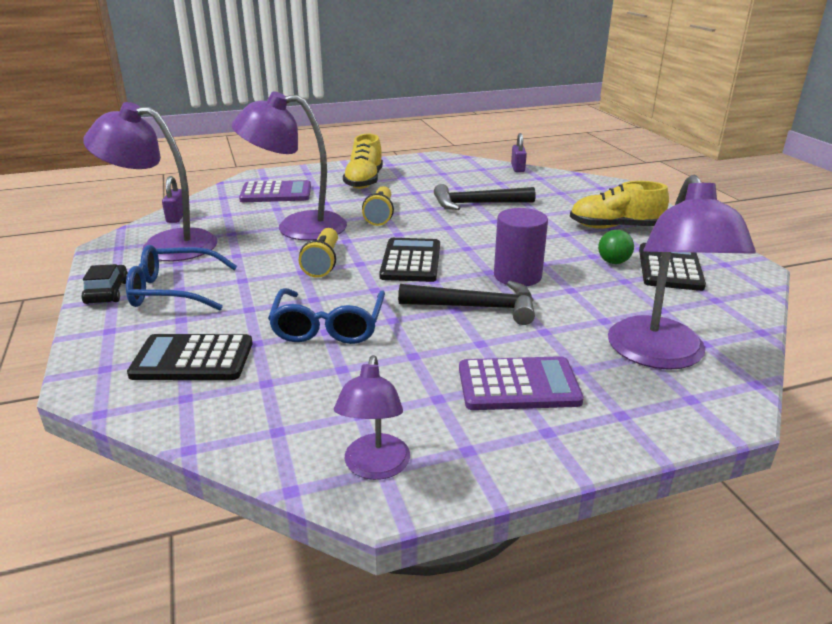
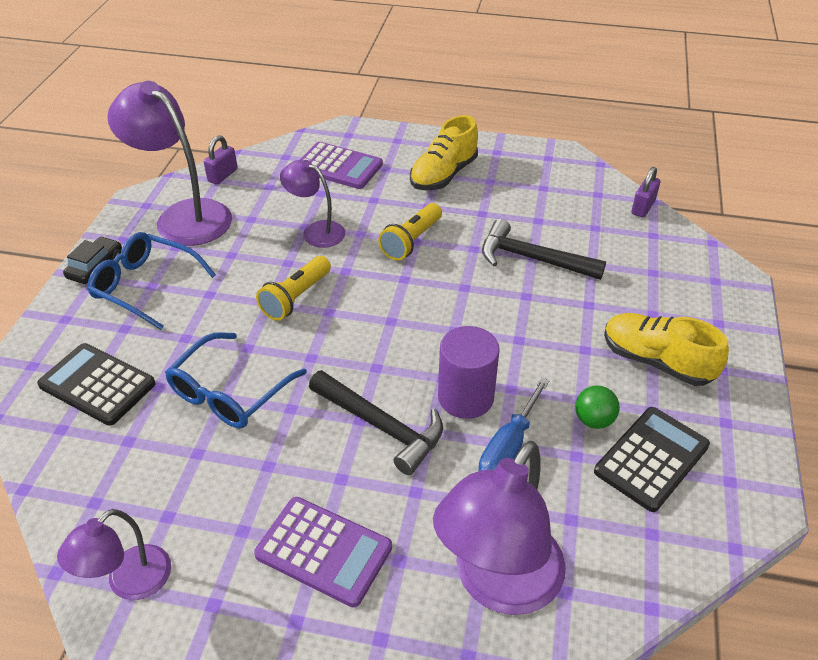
camera: 30 degrees right, 15 degrees up
purple lamp [232,91,347,241] -> purple lamp [280,160,346,248], size x0.56
black calculator [379,238,440,282] -> none
none -> blue screwdriver [478,377,549,471]

